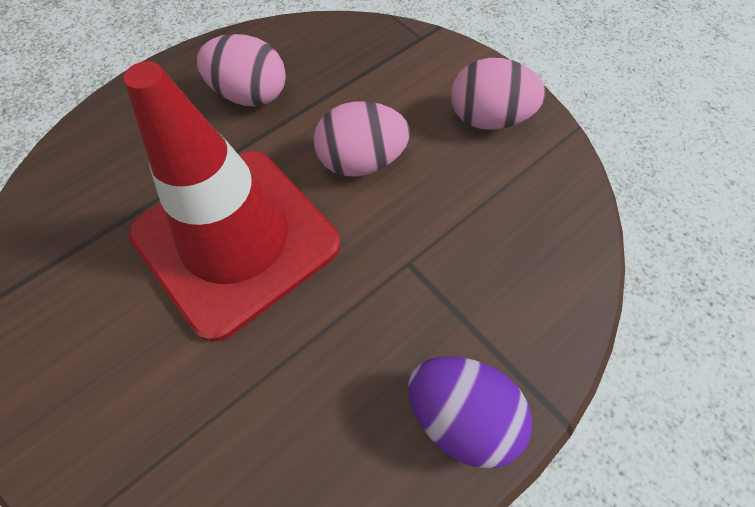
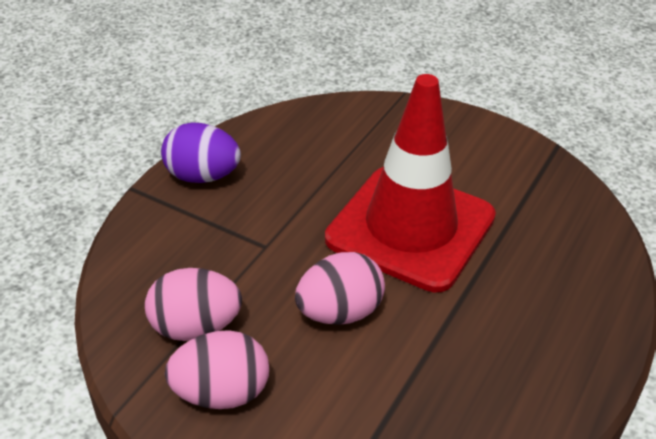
camera: 160 degrees right, 20 degrees down
pink egg [196,34,286,106] -> pink egg moved to [145,268,242,341]

